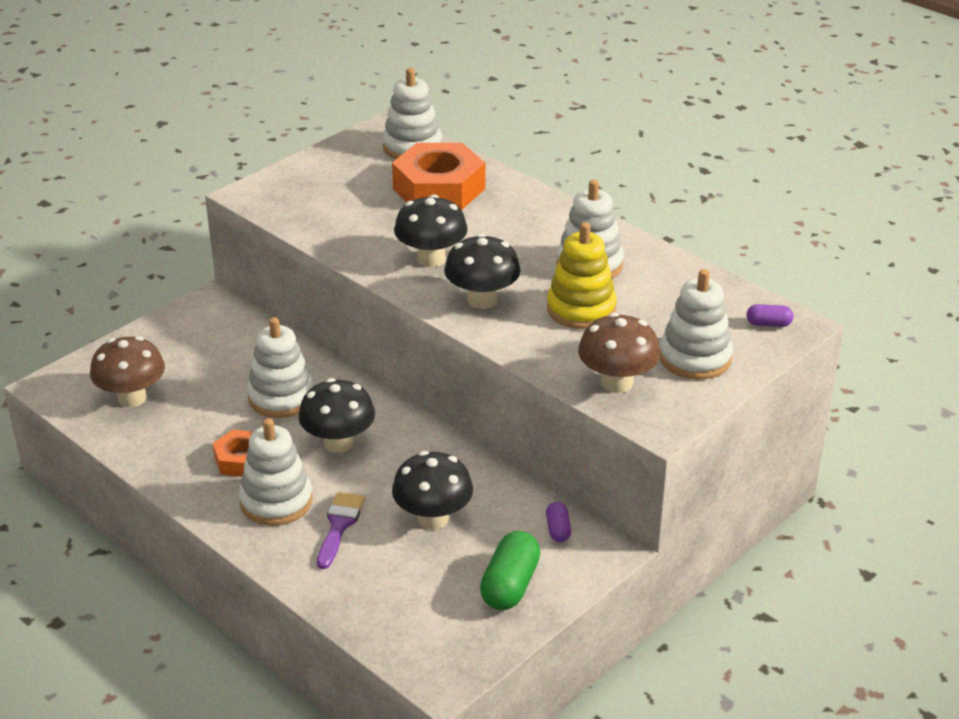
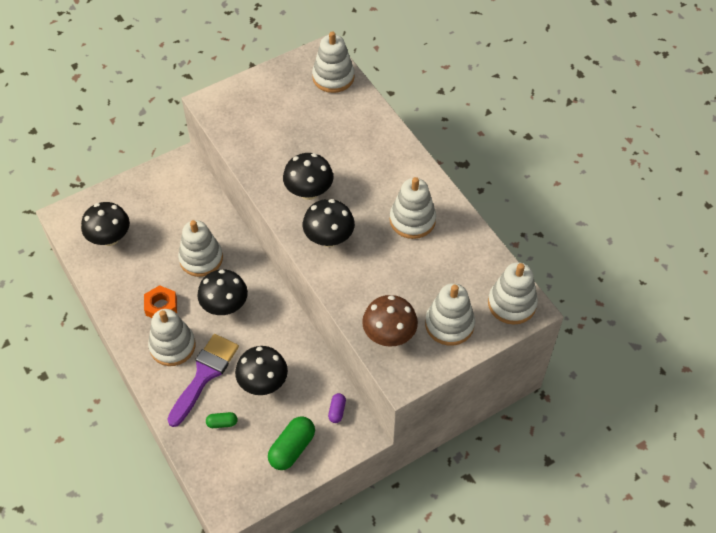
camera: 15 degrees right, 20 degrees up
brown mushroom [90,336,165,407] -> black mushroom [81,202,130,246]
purple brush [317,492,365,569] -> purple brush [167,334,239,427], size x1.58
orange nut [392,143,485,210] -> none
yellow stacking toy [547,222,617,329] -> none
purple capsule [746,304,793,327] -> white stacking toy [488,262,538,324]
none -> green capsule [206,412,237,428]

